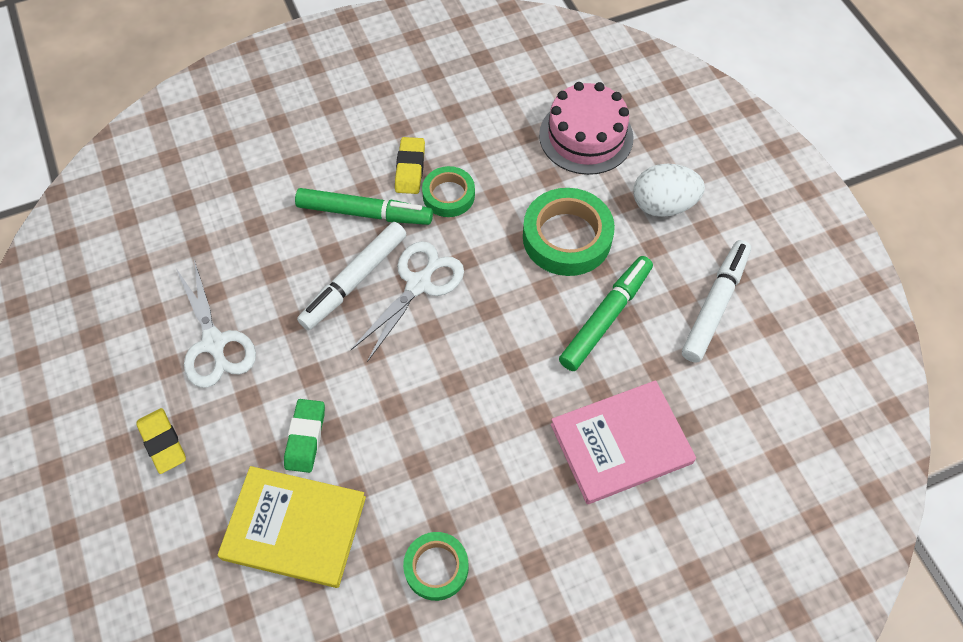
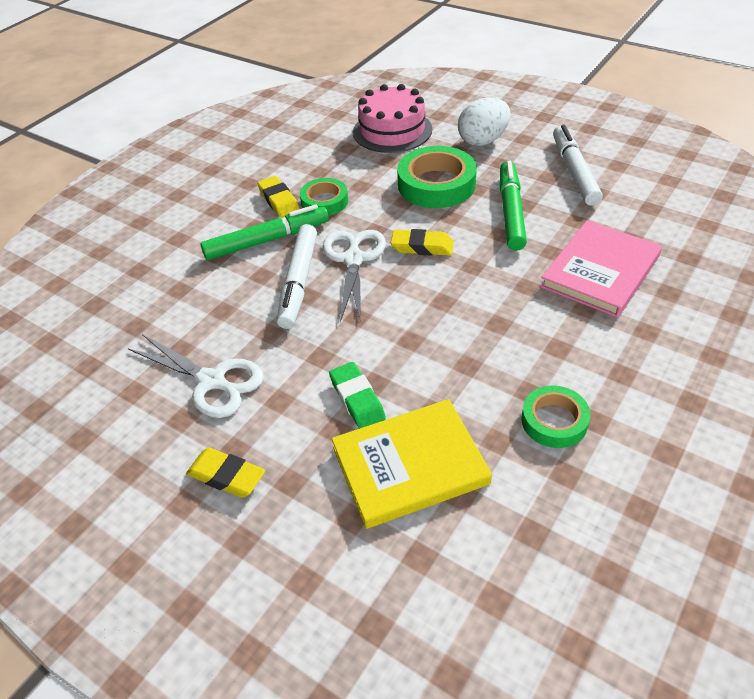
camera: 30 degrees left, 15 degrees down
none -> yellow eraser [391,229,454,256]

